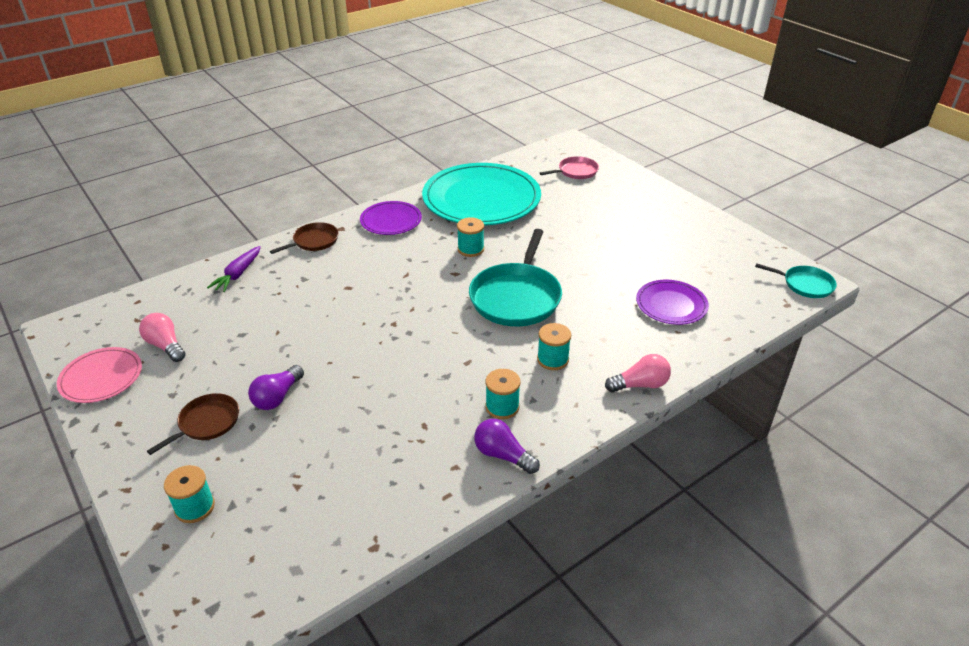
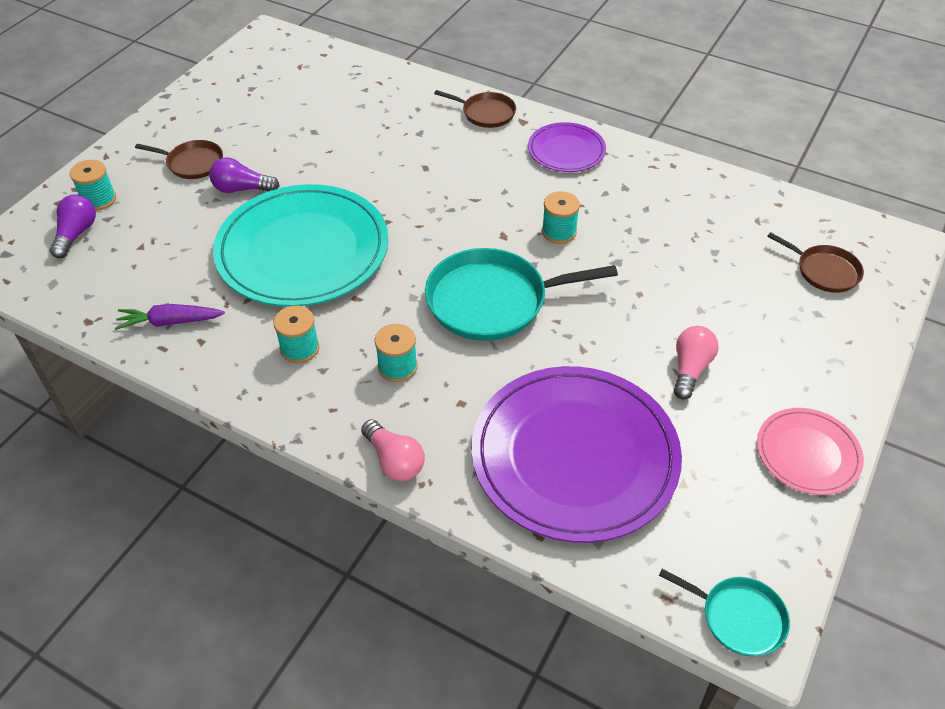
camera: 65 degrees right, 10 degrees up
pink plate [57,347,142,403] -> pink plate moved to [757,408,864,495]
pink light bulb [139,313,186,362] -> pink light bulb moved to [674,326,719,400]
purple carrot [207,246,261,292] -> purple carrot moved to [115,304,225,330]
turquoise plate [422,163,541,225] -> turquoise plate moved to [213,184,389,307]
purple light bulb [474,419,540,474] -> purple light bulb moved to [50,195,96,258]
pink pan [540,156,599,179] -> brown pan [767,232,864,293]
purple plate [636,280,709,325] -> purple plate [471,366,682,543], size x2.00
turquoise pan [755,263,837,298] -> turquoise pan turned 60 degrees counterclockwise [659,569,790,657]

